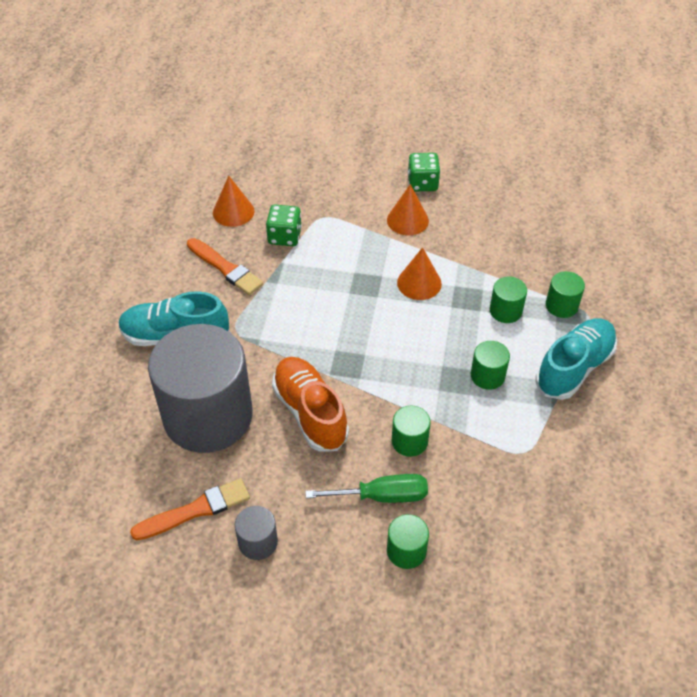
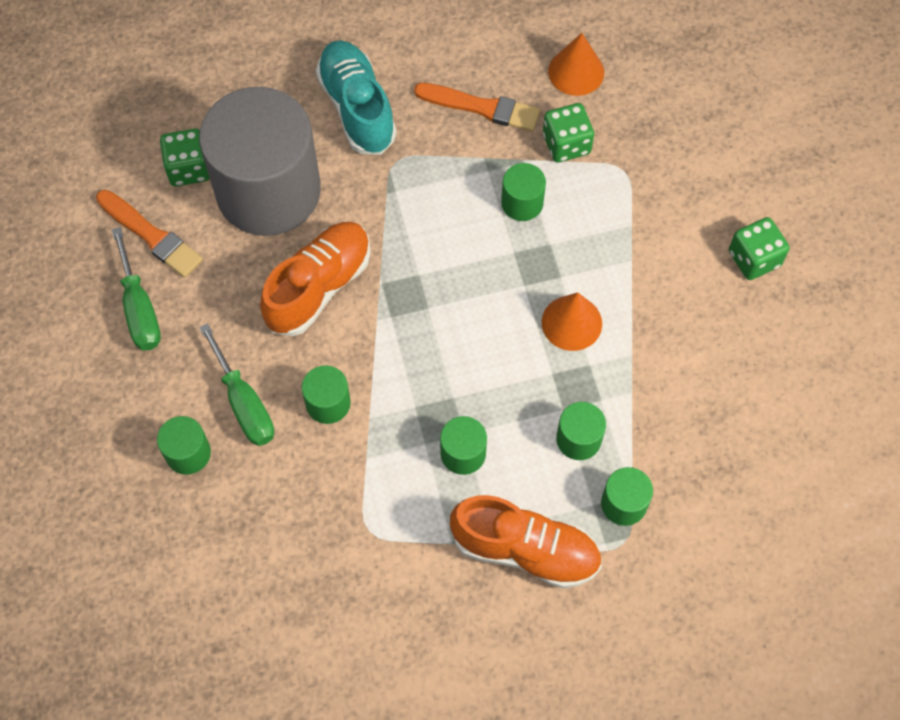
camera: 65 degrees right, 15 degrees up
orange brush [187,238,263,295] -> orange brush turned 90 degrees counterclockwise [414,83,541,132]
grey cylinder [235,506,278,560] -> green screwdriver [112,227,161,351]
orange cone [387,184,429,235] -> none
turquoise shoe [535,318,617,400] -> orange shoe [450,495,602,589]
none -> green dice [160,129,210,187]
none -> green cylinder [501,163,546,221]

